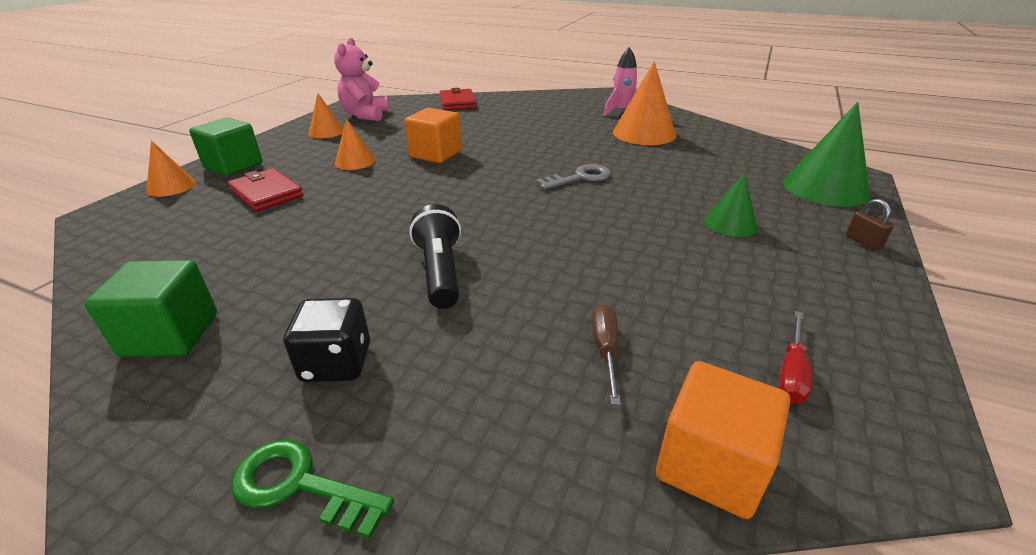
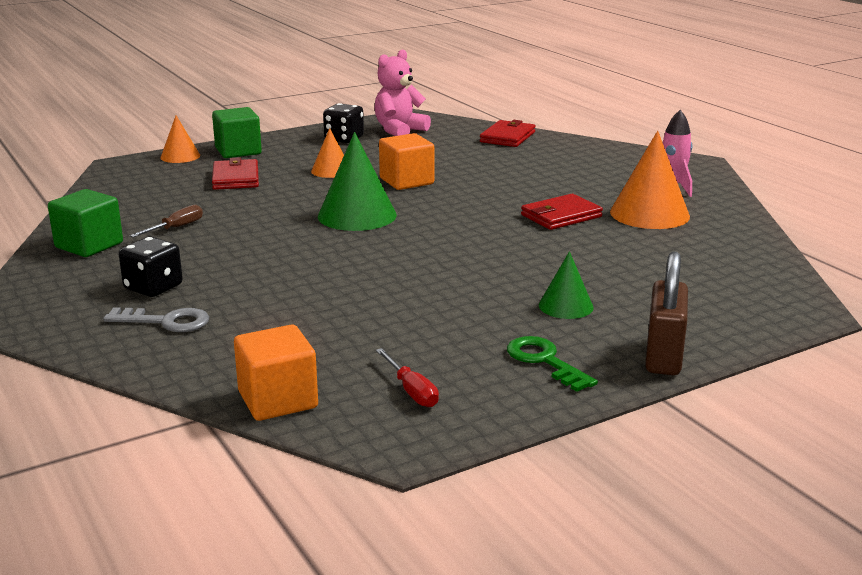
camera: 35 degrees right, 10 degrees down
green key [231,439,394,539] -> green key moved to [507,336,598,392]
orange cone [308,93,344,138] -> black dice [323,103,364,143]
black flashlight [409,204,461,309] -> none
grey key [536,164,611,190] -> grey key moved to [103,307,209,332]
brown screwdriver [592,304,621,405] -> brown screwdriver moved to [130,205,203,237]
red screwdriver [779,311,812,404] -> red screwdriver turned 90 degrees counterclockwise [376,348,439,407]
green cone [783,102,870,207] -> green cone moved to [318,132,397,231]
brown padlock [846,199,894,250] -> brown padlock [645,251,688,375], size x2.13
none -> red wallet [521,194,603,230]

